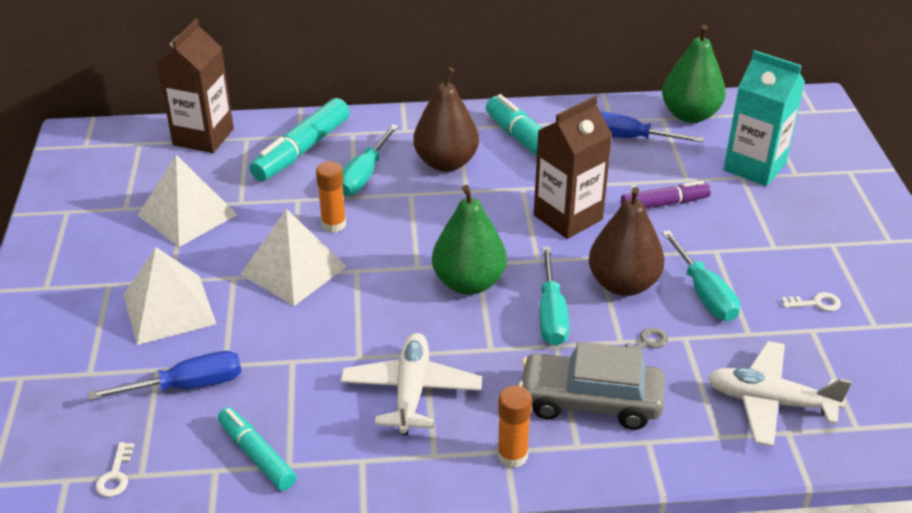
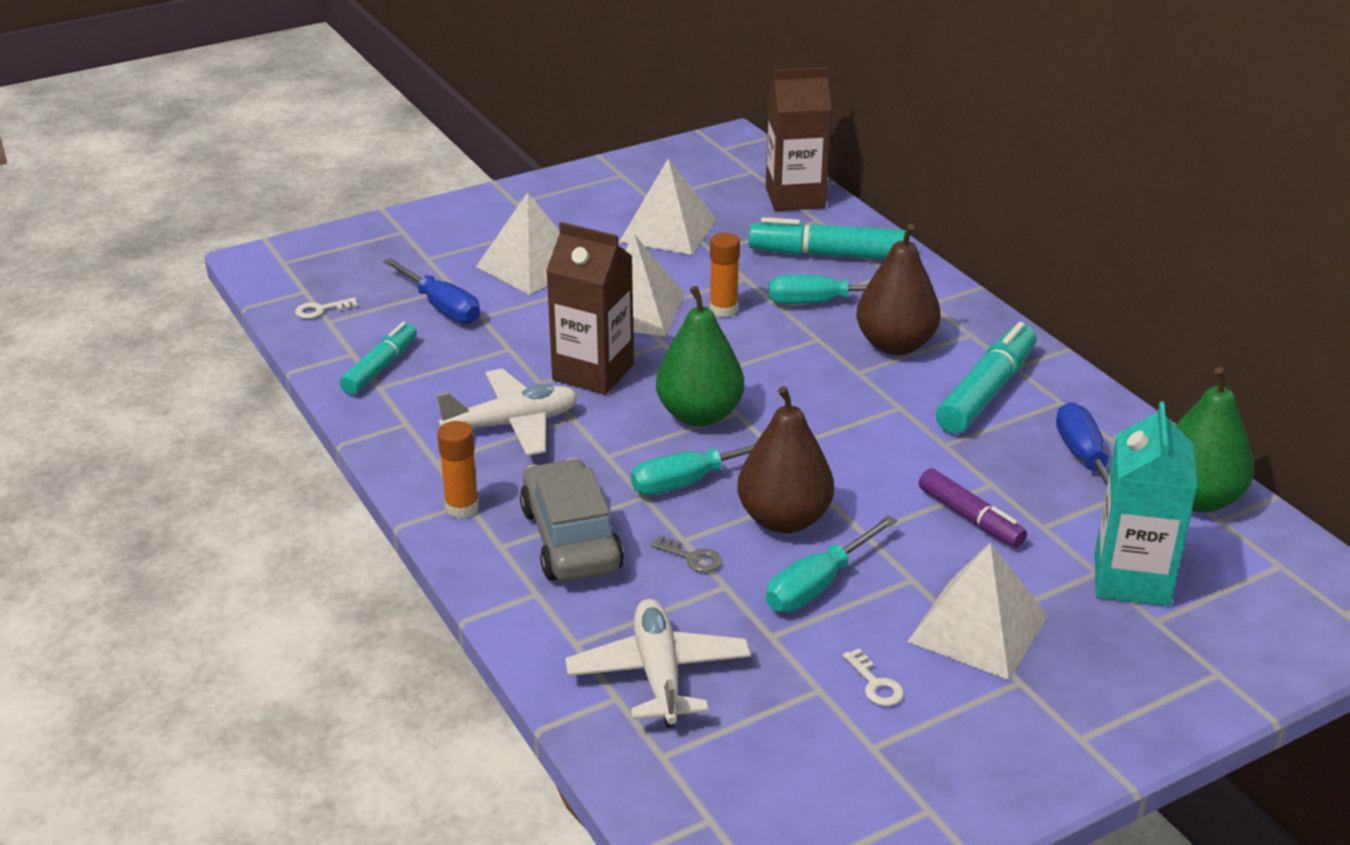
camera: 65 degrees right, 5 degrees down
brown carton [534,96,612,239] -> brown carton moved to [546,222,634,395]
none -> white pyramid [907,543,1048,680]

